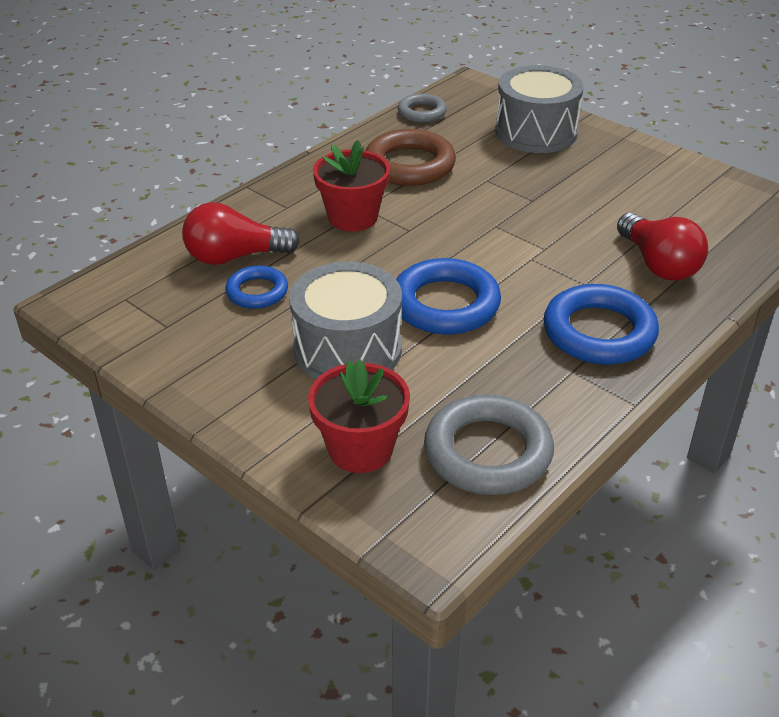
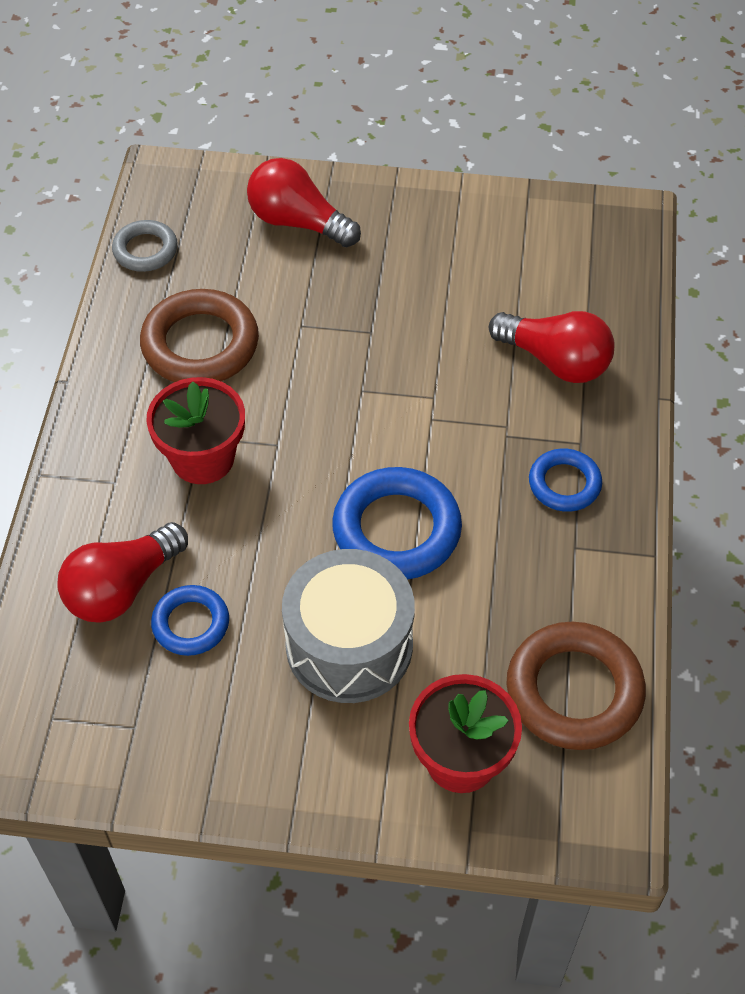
camera: 35 degrees left, 15 degrees up
grey ring [424,394,554,495] -> brown ring [506,622,646,750]
grey drum [495,65,584,153] -> red light bulb [247,158,361,247]
blue ring [544,284,659,365] -> blue ring [529,449,602,512], size x0.58

